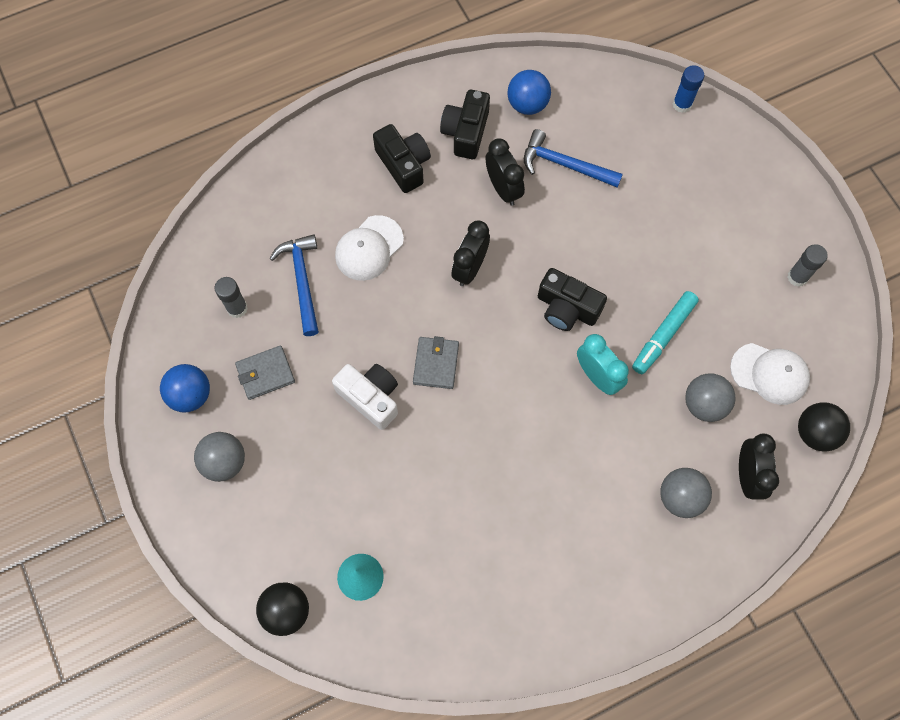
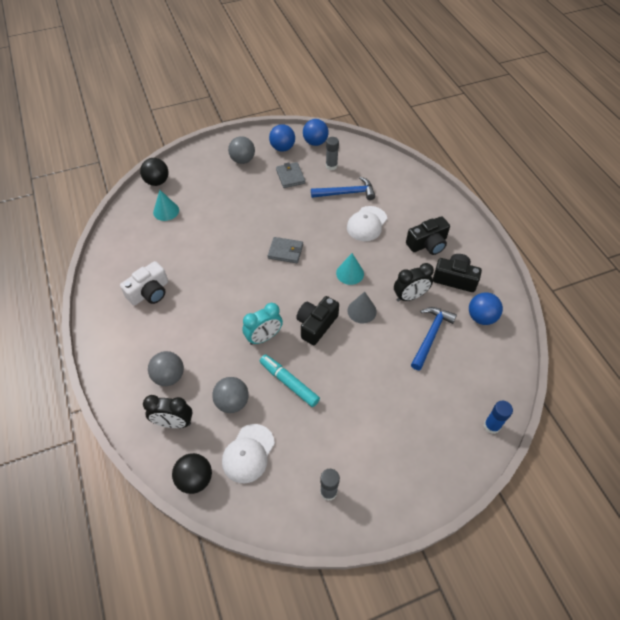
camera: 95 degrees right, 15 degrees down
white camera [332,364,398,430] -> white camera moved to [120,261,168,305]
white cap [335,215,404,281] -> white cap turned 105 degrees counterclockwise [347,206,387,241]
black clock [451,220,490,286] -> turquoise cone [336,253,364,285]
none -> blue ball [303,119,329,146]
none -> grey cone [348,292,377,324]

